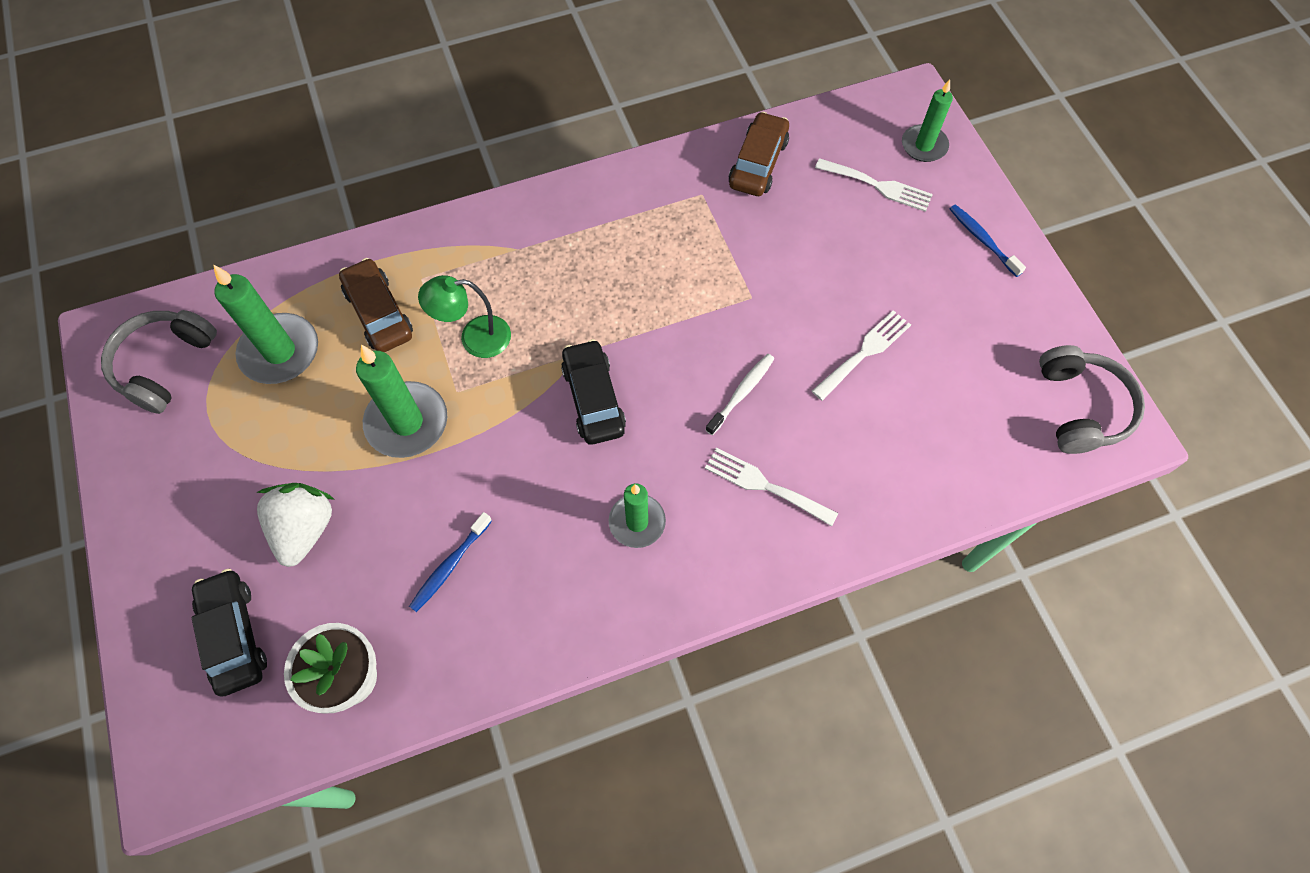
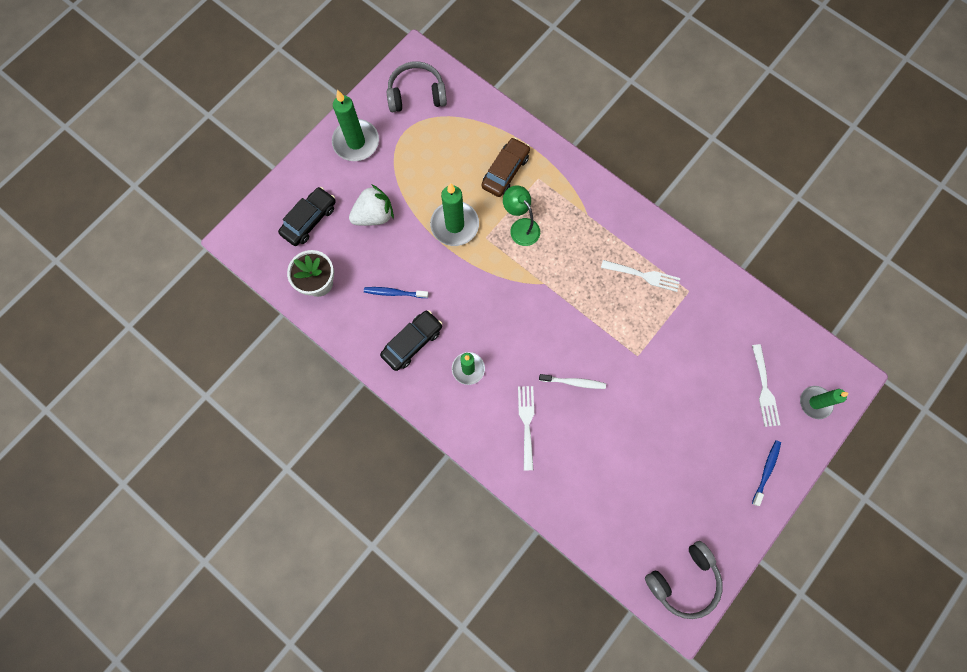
camera: 60 degrees right, 10 degrees up
green candle [214,265,318,384] -> green candle moved to [332,90,379,161]
black car [561,339,626,445] -> black car moved to [380,310,442,371]
brown car [729,112,789,196] -> none
white fork [812,310,911,401] -> white fork moved to [601,260,680,292]

